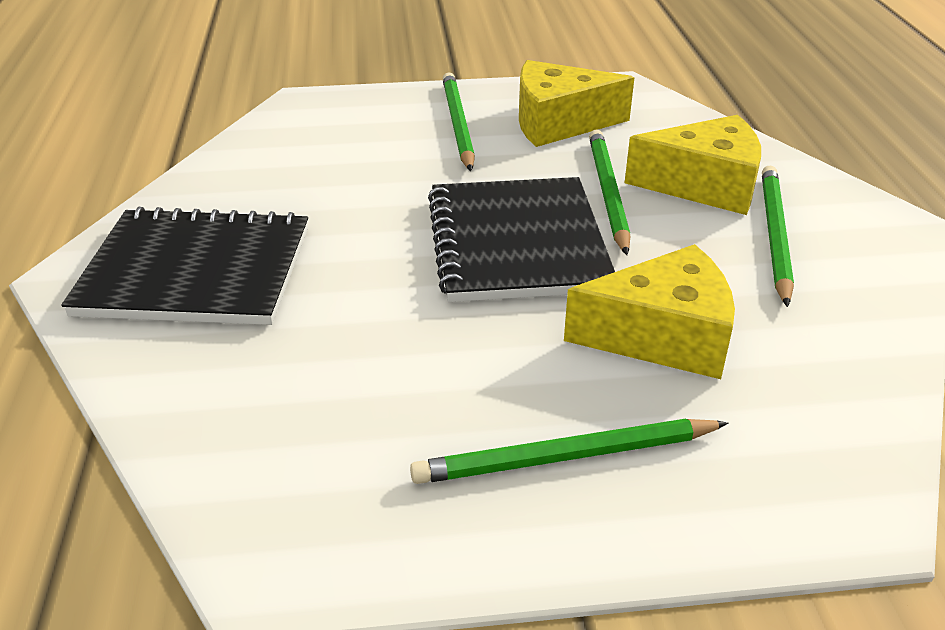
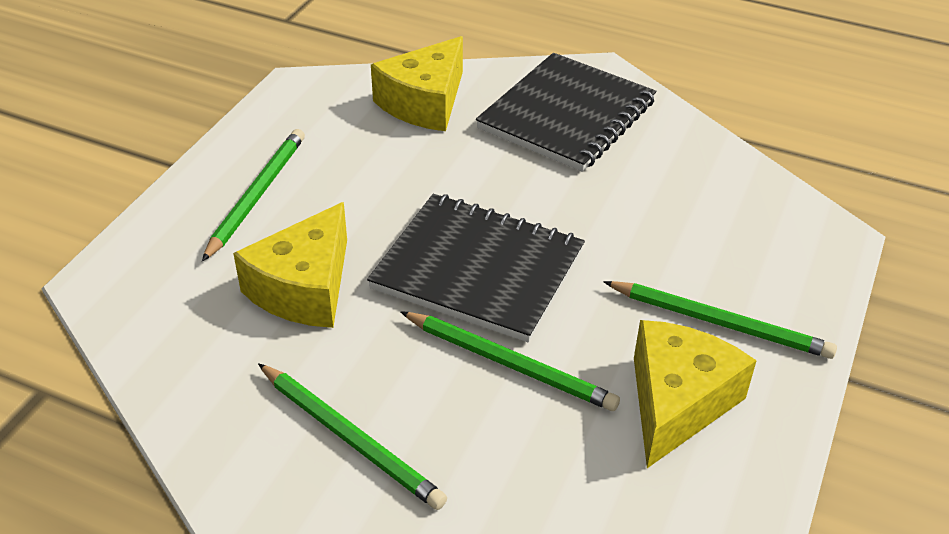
camera: 120 degrees right, 5 degrees up
yellow cheese [625,115,761,215] -> yellow cheese moved to [371,36,463,131]

